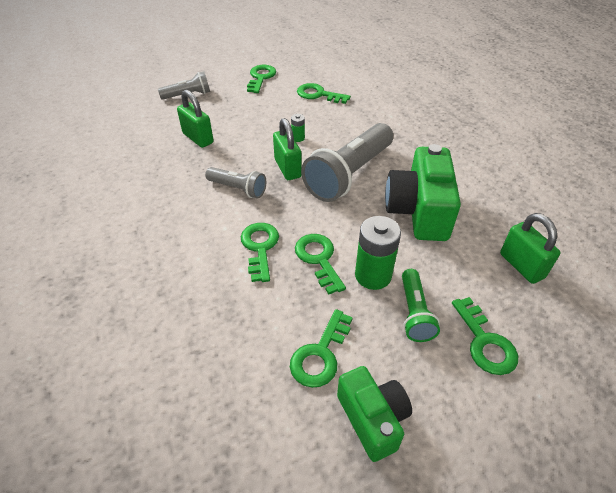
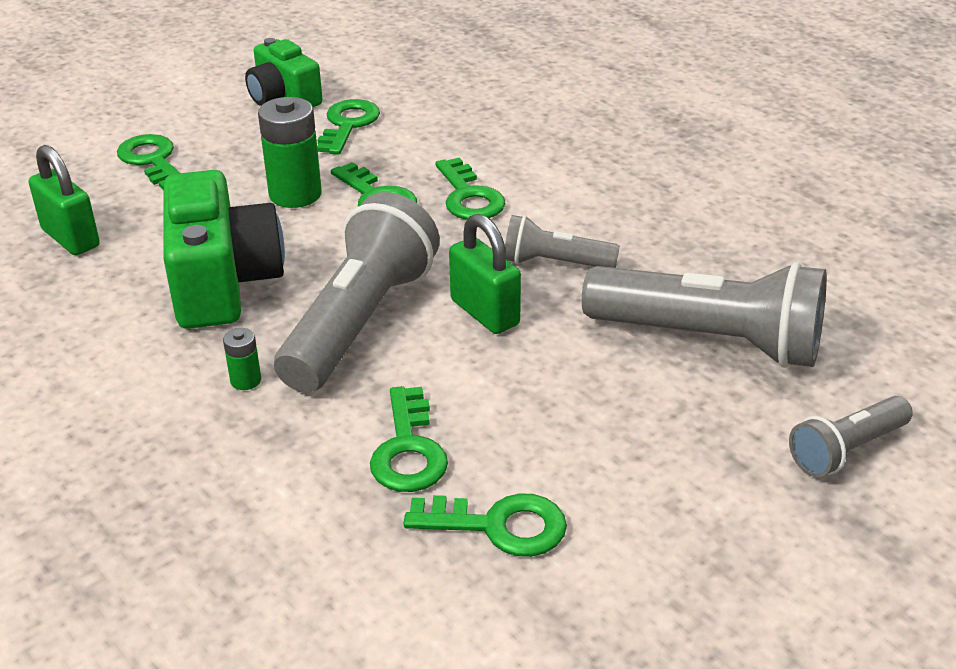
camera: 165 degrees right, 10 degrees down
green padlock [177,90,214,148] -> grey flashlight [582,262,827,368]
green key [247,65,276,93] -> green key moved to [370,386,448,492]
green battery [291,114,305,142] -> green battery moved to [223,328,261,390]
green flashlight [402,269,440,342] -> none

